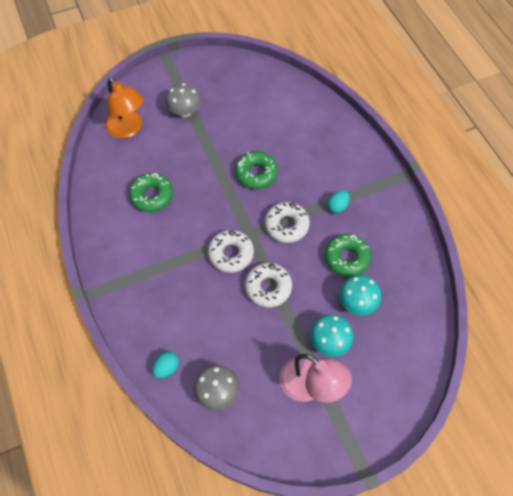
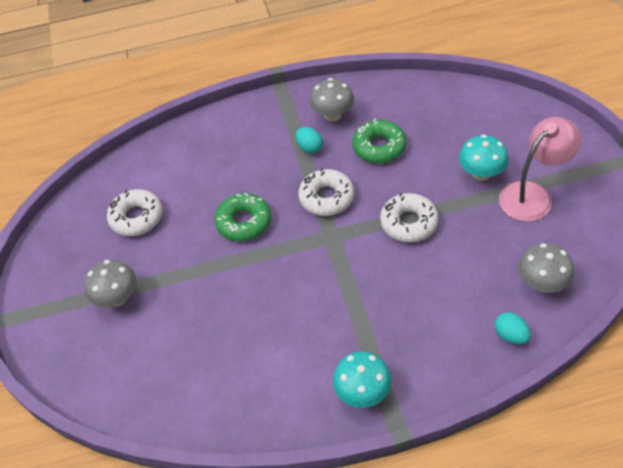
camera: 75 degrees left, 10 degrees down
orange lamp [105,78,144,138] -> none
green donut [129,173,173,212] -> none
white donut [208,230,254,273] -> white donut moved to [107,189,163,236]
turquoise mushroom [339,275,381,316] -> turquoise mushroom moved to [333,351,391,408]
none -> grey mushroom [309,78,354,121]

